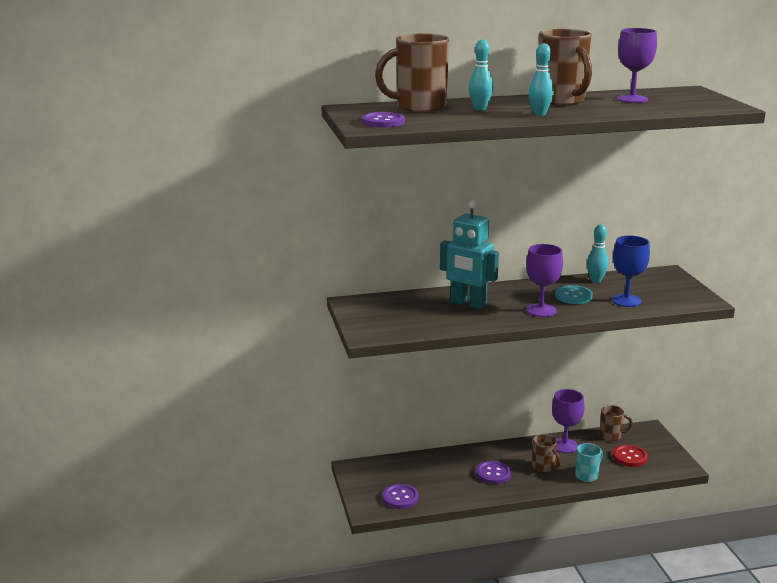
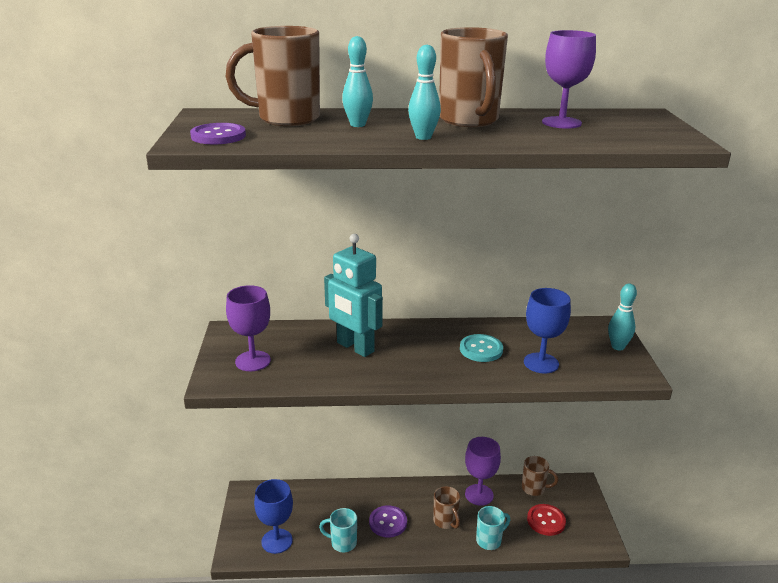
camera: 10 degrees right, 5 degrees up
purple button [383,484,419,509] -> blue goblet [254,479,293,554]
purple goblet [526,244,563,317] -> purple goblet moved to [226,285,271,371]
turquoise bowling pin [587,225,608,283] -> turquoise bowling pin moved to [608,283,637,350]
none -> turquoise mug [319,508,357,552]

